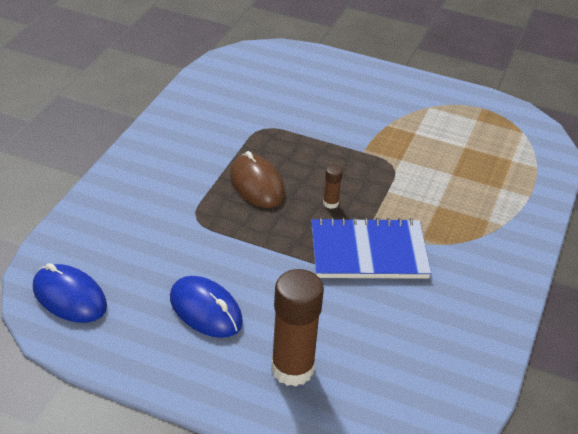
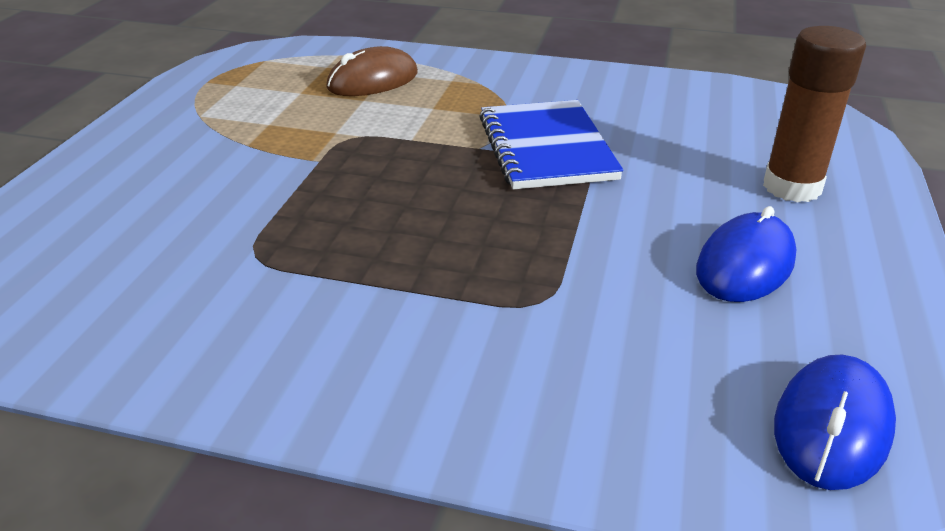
camera: 95 degrees left, 5 degrees down
brown mouse [230,151,285,208] -> brown mouse moved to [326,46,418,96]
brown glue stick [323,165,343,209] -> none

